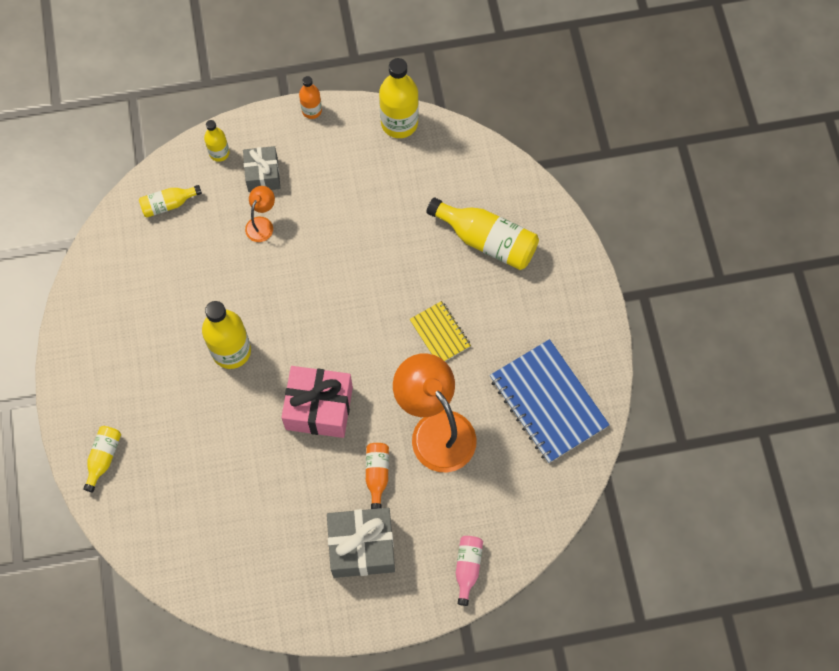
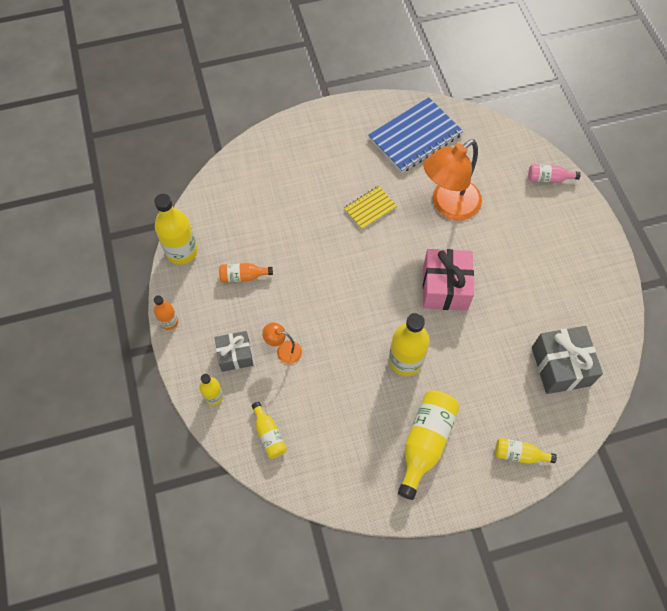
camera: 95 degrees left, 5 degrees down
grey gift [327,508,395,578] -> grey gift moved to [532,326,603,394]
orange bottle [366,443,389,509] -> orange bottle moved to [219,263,273,283]
yellow bottle [426,198,539,270] -> yellow bottle moved to [398,390,460,500]

